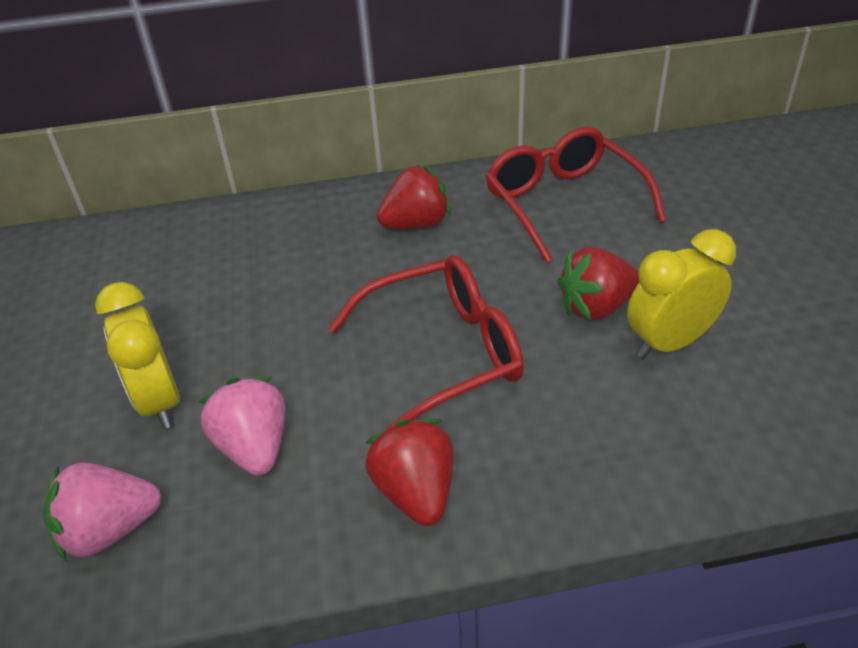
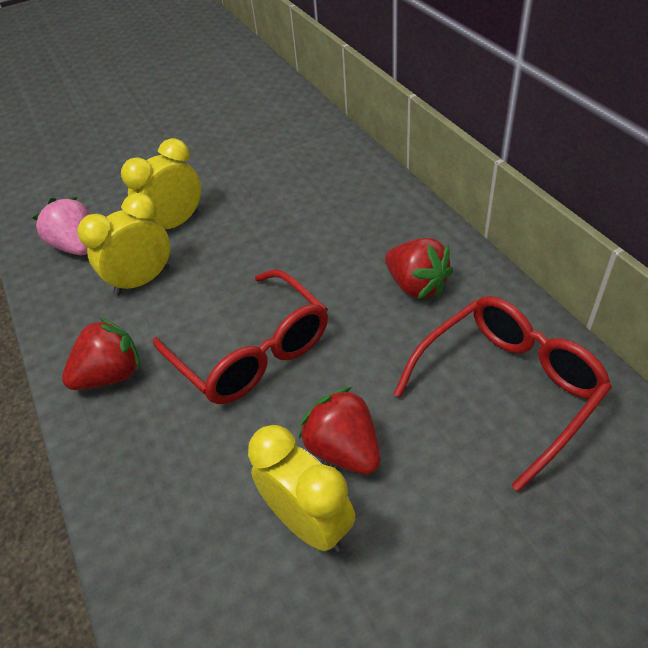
camera: 75 degrees right, 5 degrees up
pink strawberry [199,377,286,476] -> yellow clock [77,193,170,296]

